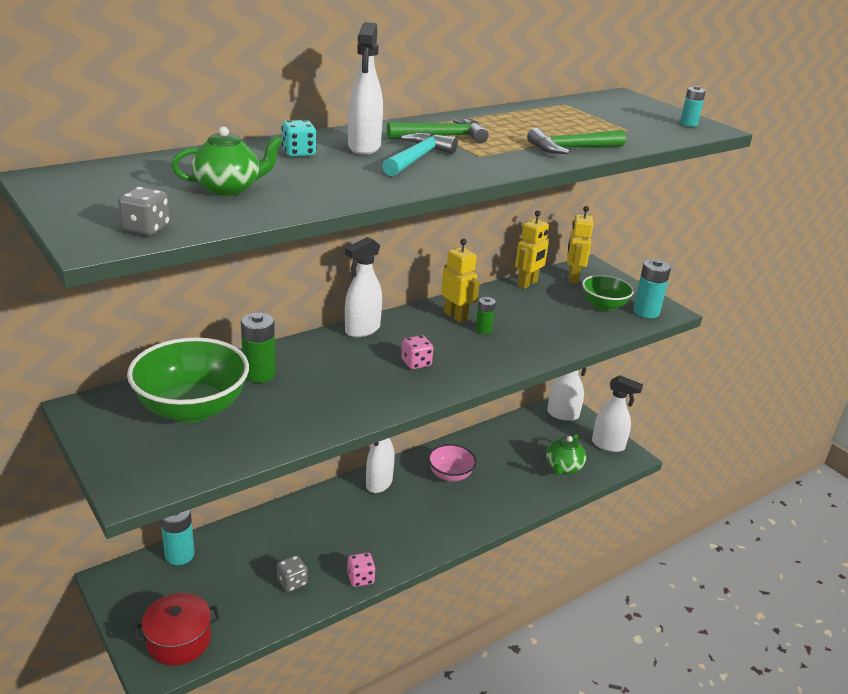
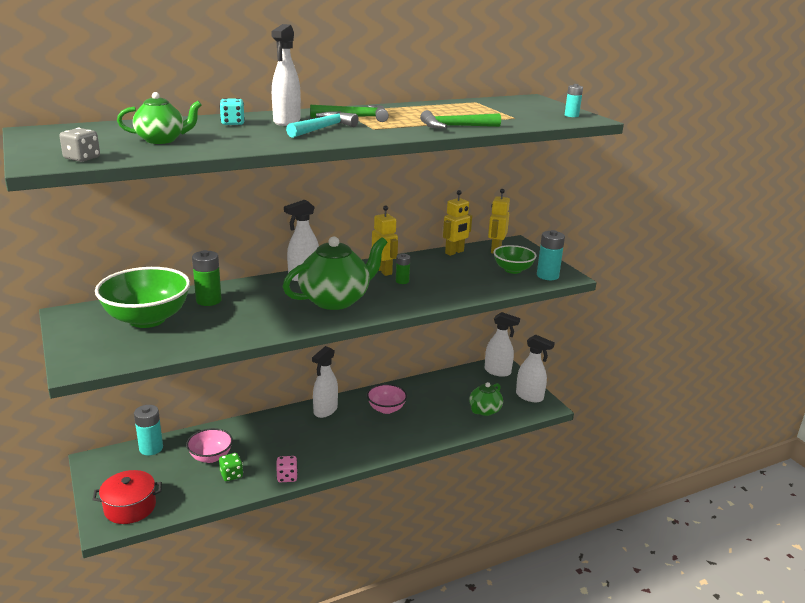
camera: 10 degrees right, 5 degrees down
grey dice [277,555,308,592] -> green dice [219,453,243,481]
pink dice [401,335,433,369] -> green teapot [283,236,388,310]
none -> pink bowl [186,428,233,463]

